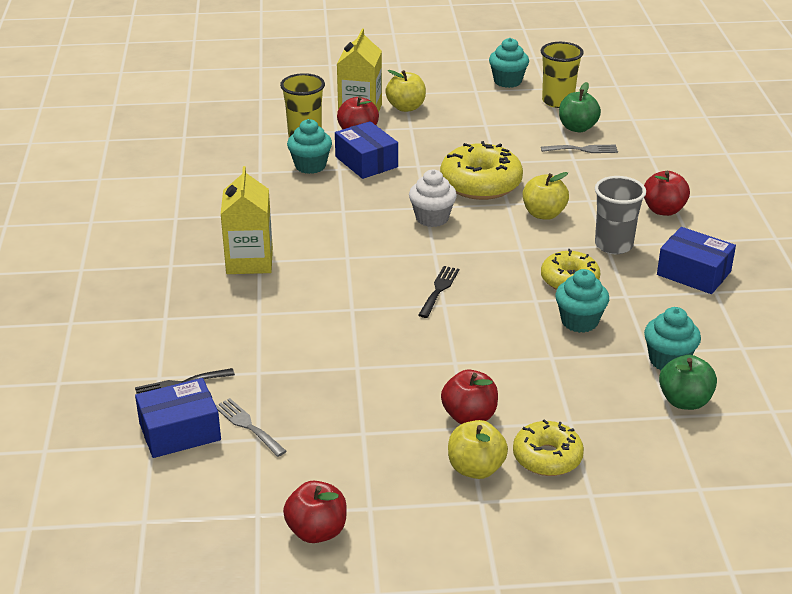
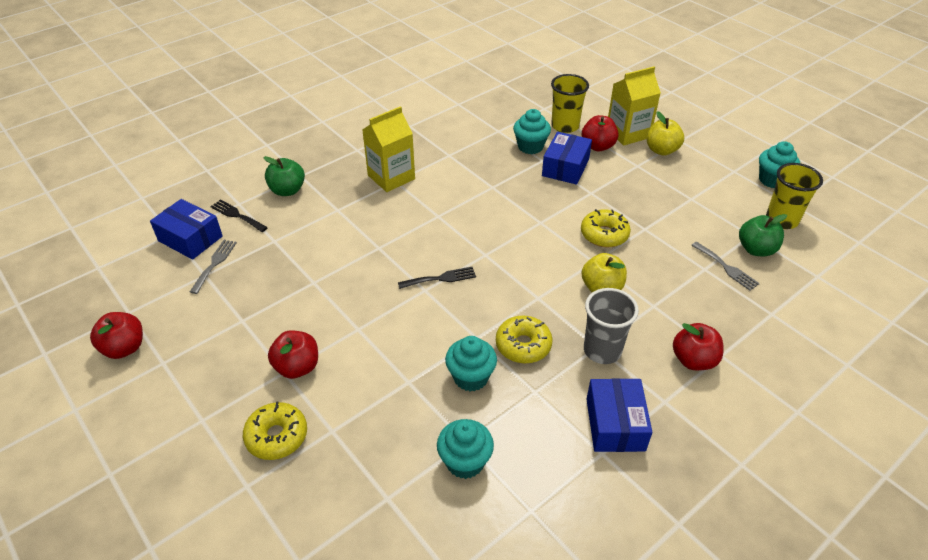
camera: 55 degrees right, 10 degrees up
white cupcake [409,170,457,227] -> none
yellow donut [440,141,523,200] -> yellow donut [581,209,631,247], size x0.64
yellow apple [448,420,508,479] -> none
green apple [659,355,717,410] -> green apple moved to [263,156,305,196]

